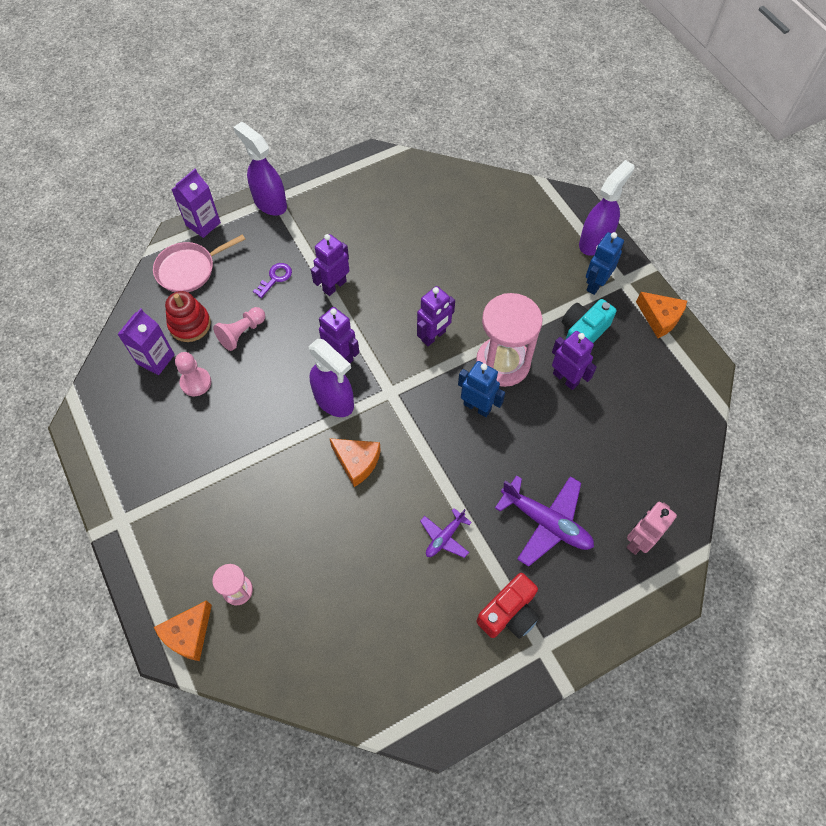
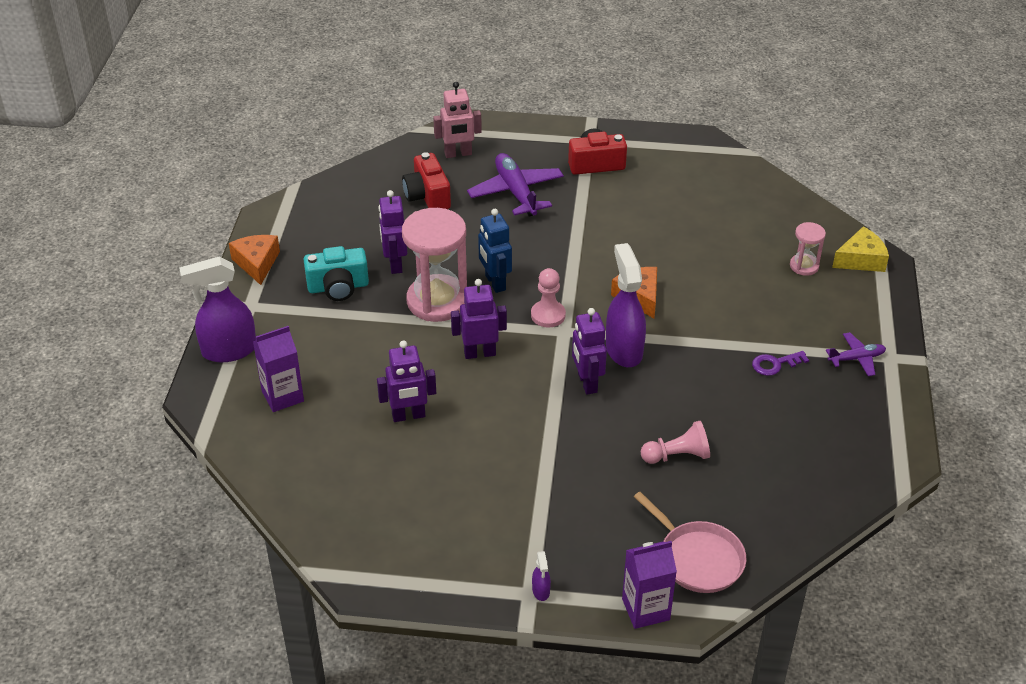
camera: 145 degrees left, 20 degrees down
purple carton [117,308,175,375] -> purple carton moved to [253,326,304,412]
pink pan [153,234,245,292] -> pink pan turned 45 degrees clockwise [634,492,746,593]
orange cheese [154,600,212,661] -> yellow cheese [832,226,889,272]
red stacking toy [165,291,211,342] -> none
pink pawn [175,352,211,396] -> pink pawn moved to [531,268,566,327]
purple spray bottle [233,122,287,216] -> purple spray bottle [532,551,551,601], size x0.42
purple key [253,263,292,298] -> purple key moved to [752,351,809,376]
purple robot [311,234,349,296] -> purple robot moved to [377,340,436,422]
purple plane [420,508,472,558] -> purple plane moved to [826,332,886,376]
blue robot [586,232,624,295] -> none
none -> red camera [402,152,451,209]

